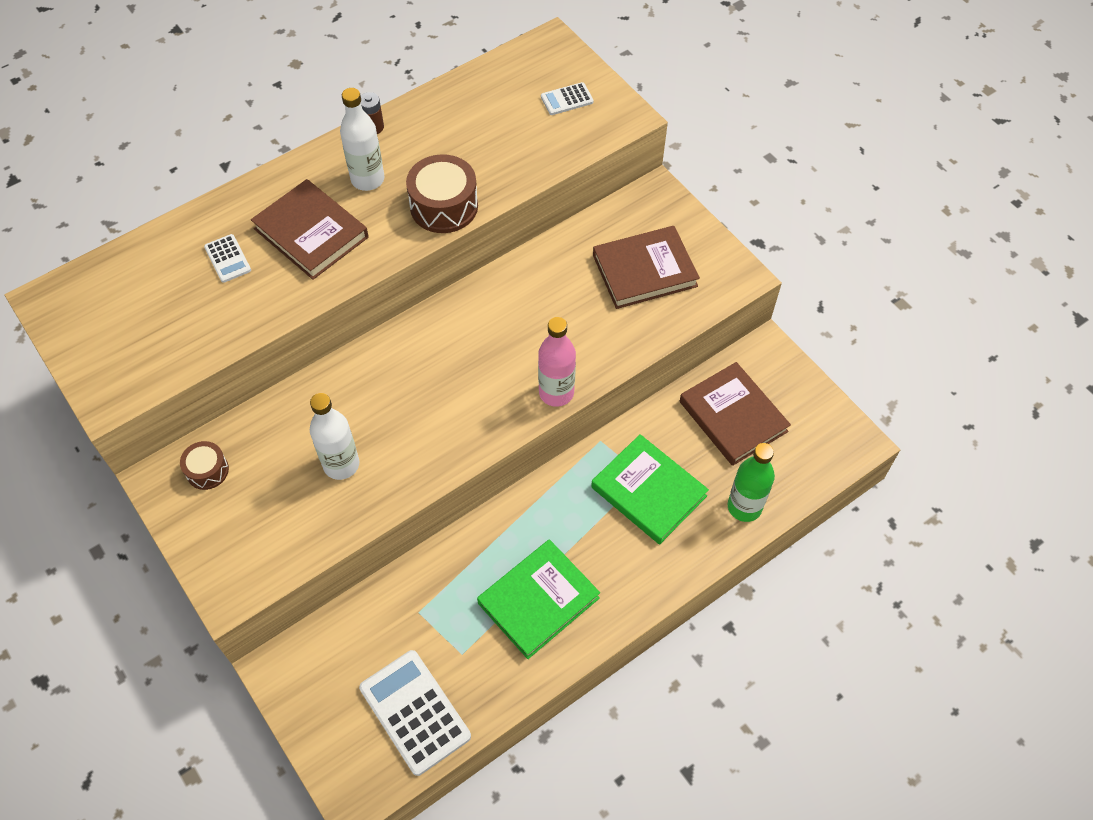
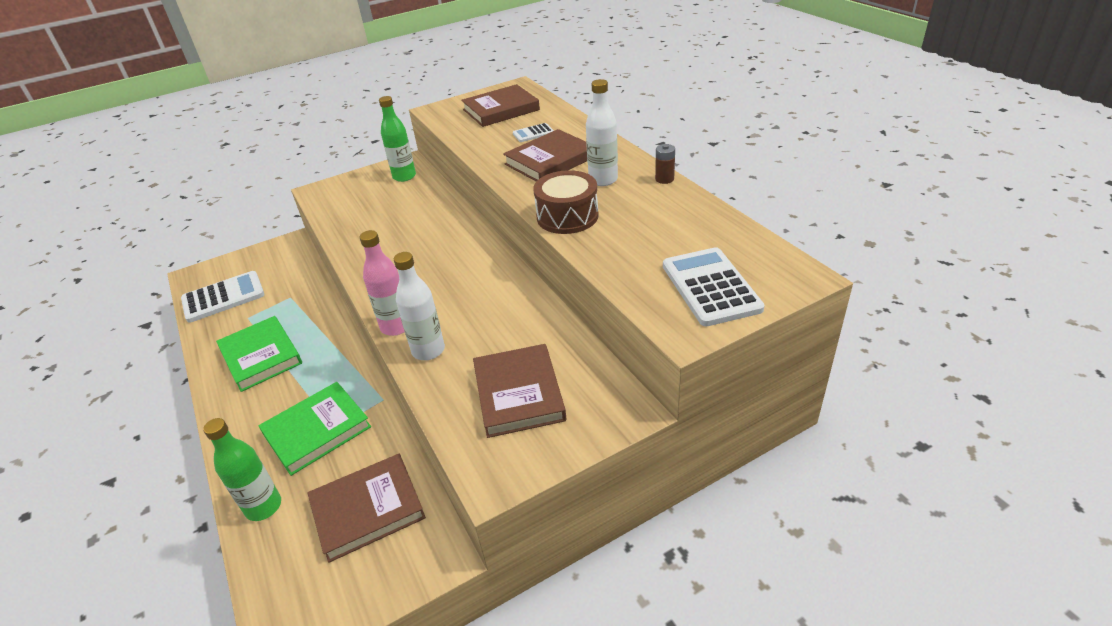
camera: 100 degrees right, 20 degrees down
brown drum [180,441,229,490] -> green bottle [379,96,416,182]
white bottle [310,393,359,480] -> white bottle moved to [394,252,445,360]
white calculator [541,82,594,115] -> white calculator [663,247,764,326], size x1.97
none -> brown book [461,84,540,127]

